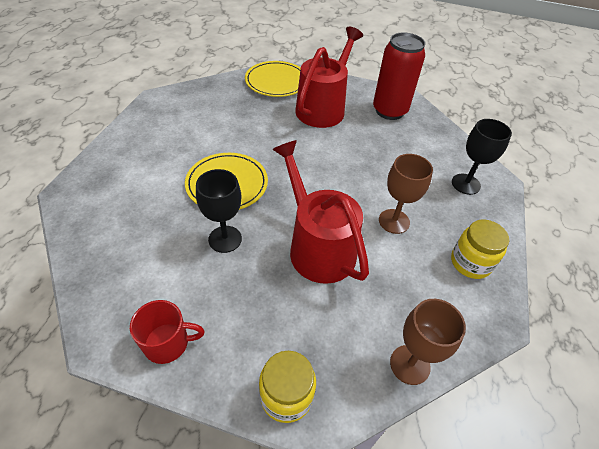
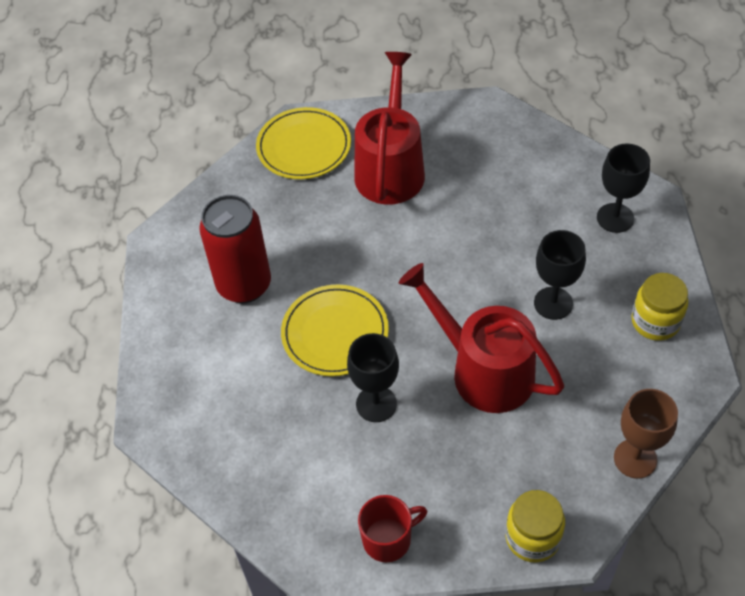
camera: 15 degrees left, 5 degrees up
red can [373,33,425,120] -> red can moved to [199,195,271,303]
brown goblet [379,154,433,234] -> black goblet [534,230,586,320]

